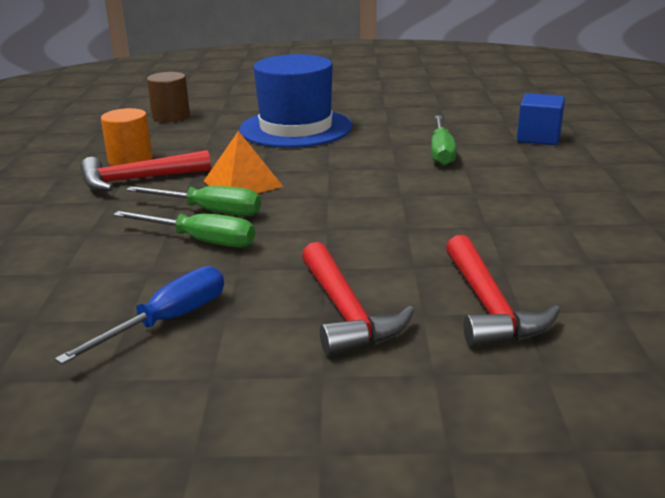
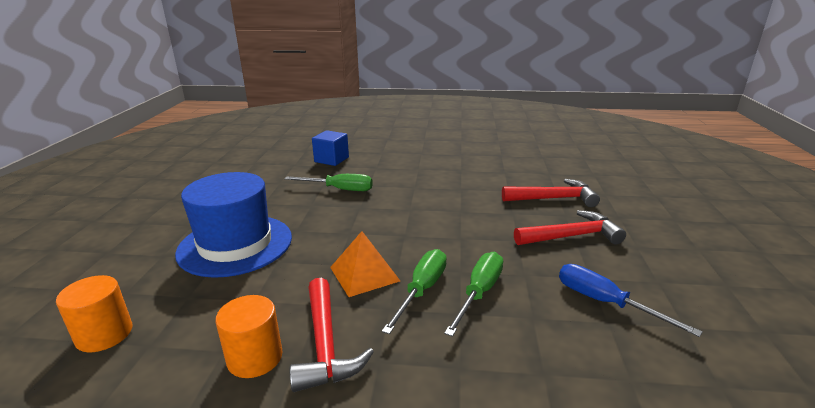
camera: 85 degrees left, 0 degrees up
brown cylinder [147,72,190,122] -> orange cylinder [56,275,132,352]

